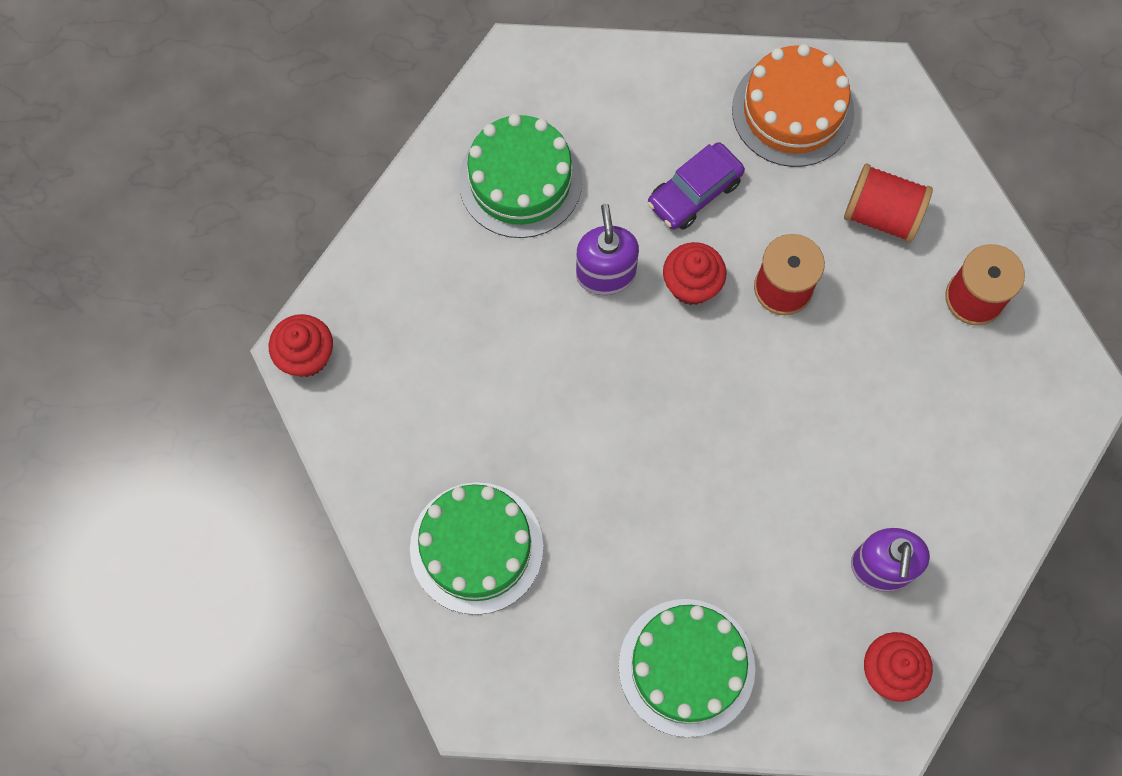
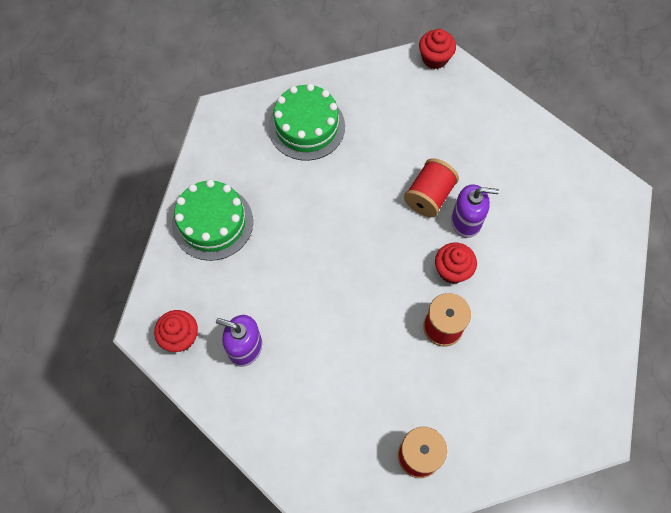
camera: 100 degrees right, 5 degrees down
green cake [459,114,583,238] -> none
purple car [647,142,745,230] -> none
orange cake [732,44,854,167] -> none
red spool [844,163,933,243] -> red spool moved to [404,158,459,217]

